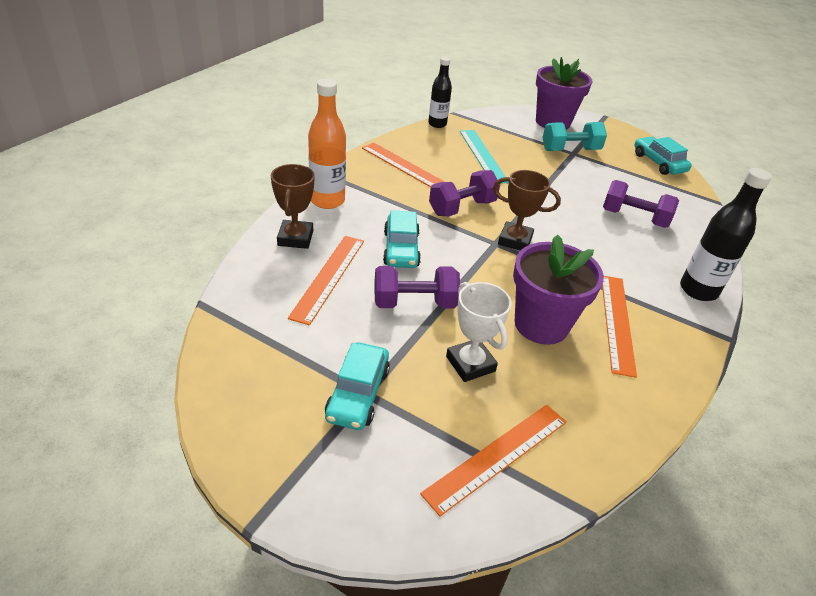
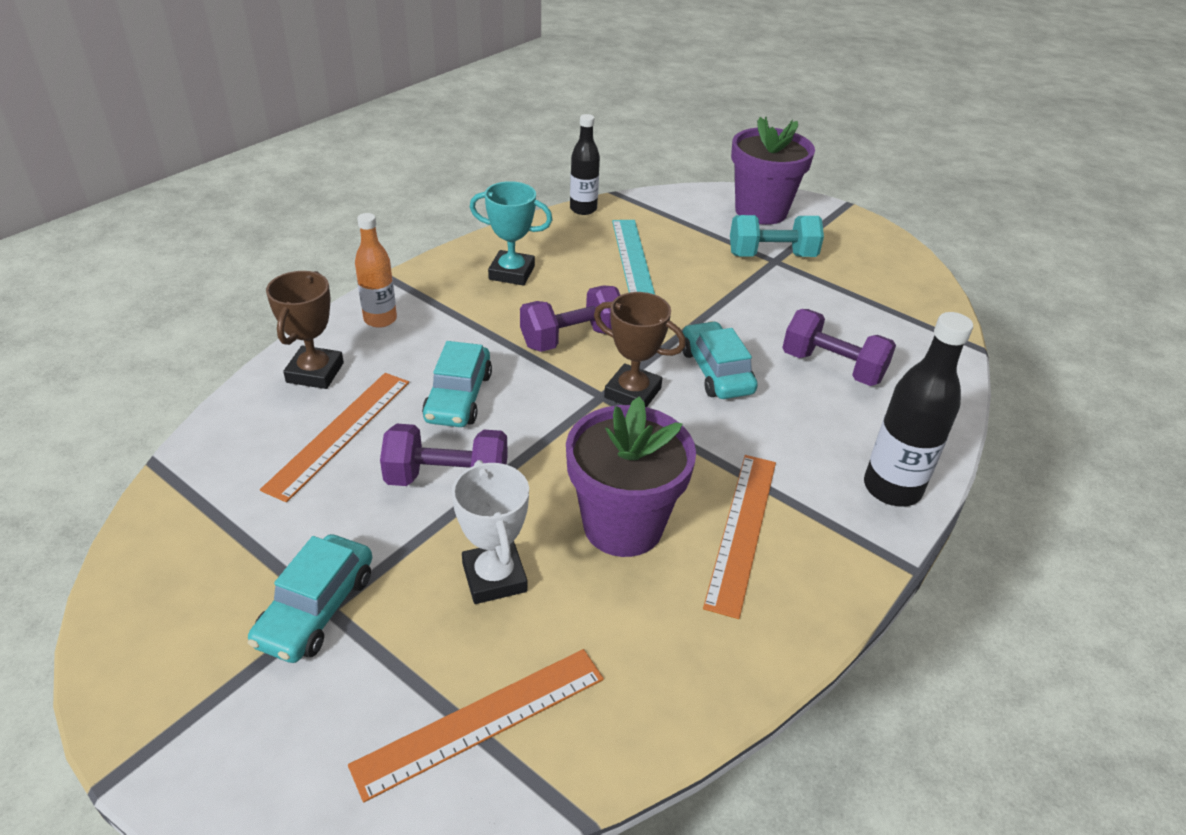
camera: 10 degrees right, 0 degrees up
orange bottle [308,79,346,209] -> orange bottle [355,213,397,328], size x0.67
orange ruler [362,143,445,187] -> turquoise trophy [470,181,553,286]
turquoise car [634,137,692,175] -> turquoise car moved to [682,321,758,399]

